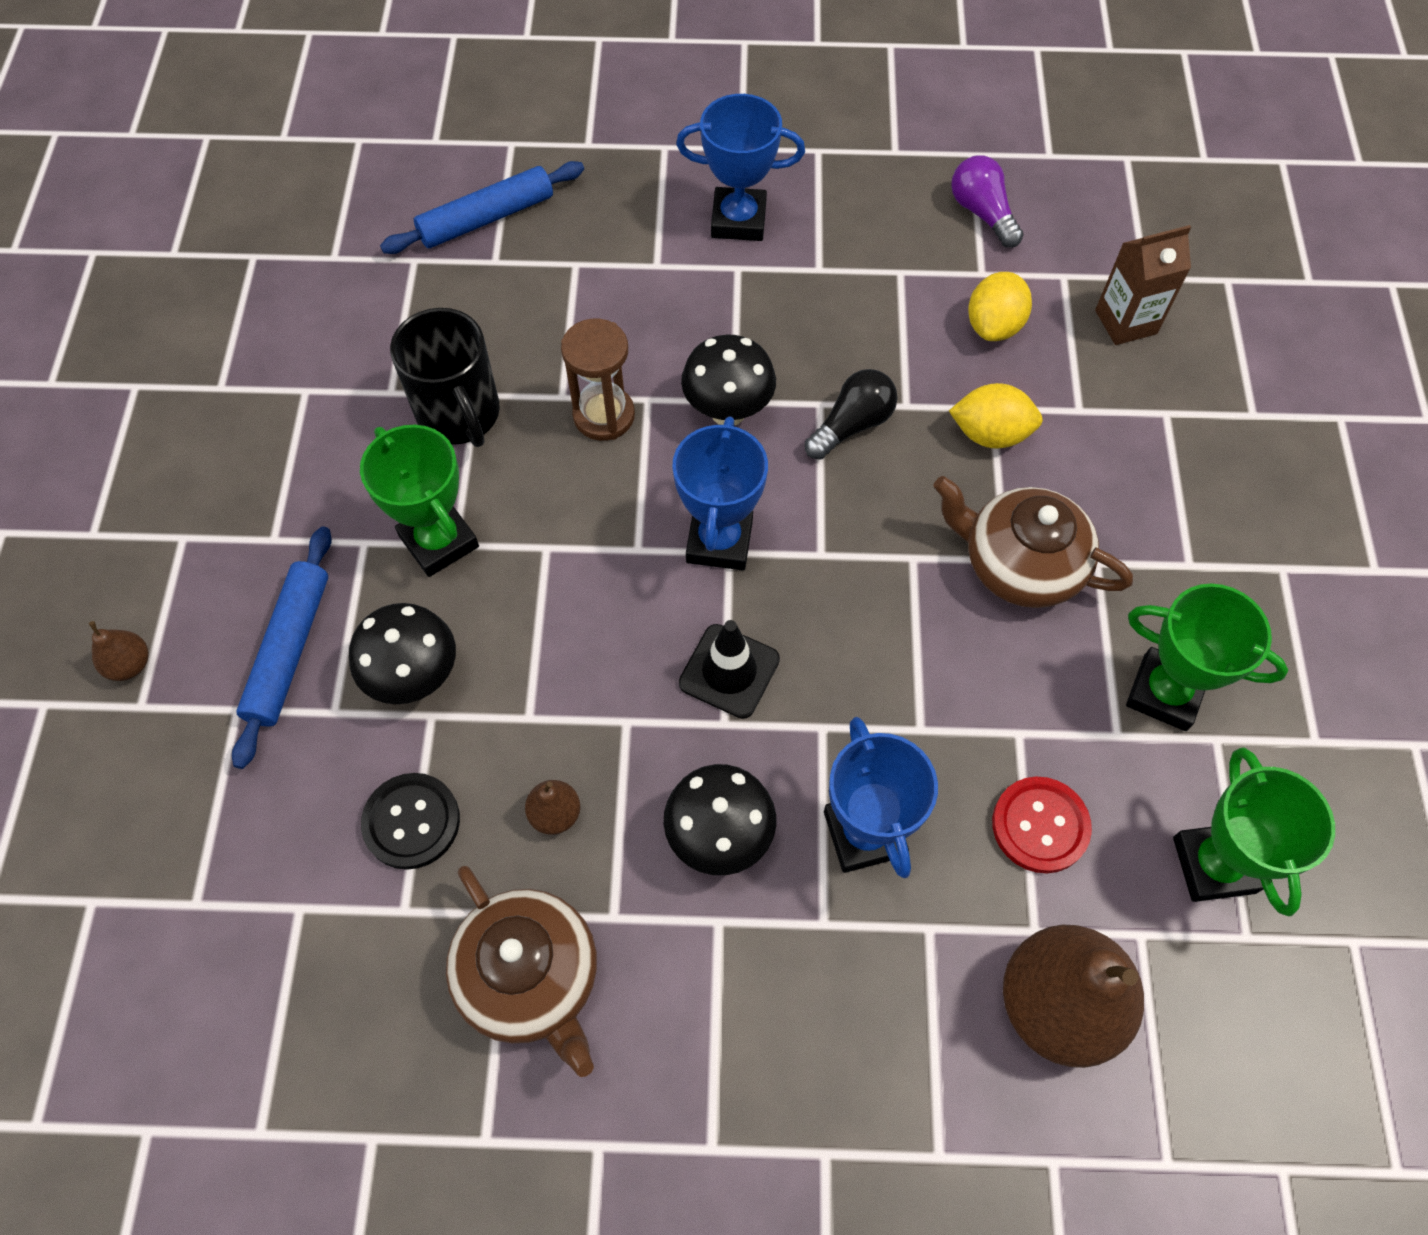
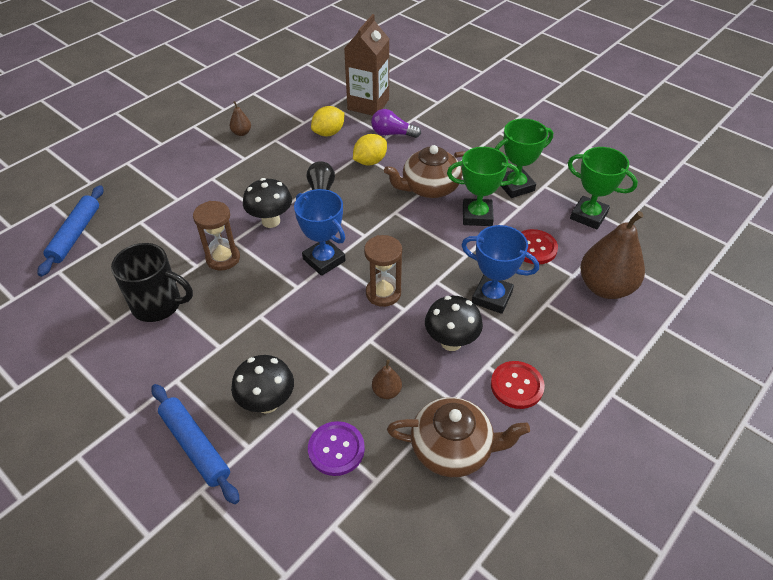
camera: 50 degrees left, 15 degrees down
brown pear [89,621,148,681] -> brown pear moved to [230,101,251,136]
green trophy [360,425,479,577] -> green trophy moved to [447,147,519,226]
black button [361,773,460,870] -> purple button [308,421,365,476]
blue trophy [676,94,805,241] -> none
black traffic cone [679,620,780,719] -> brown hourglass [364,235,402,307]
purple light bulb [951,155,1024,248] -> purple light bulb moved to [371,109,421,138]
yellow lemon [968,272,1032,341] -> yellow lemon turned 75 degrees clockwise [311,106,345,136]
brown carton [1095,225,1191,345] -> brown carton [344,14,389,116], size x1.52
none -> red button [491,361,545,409]

